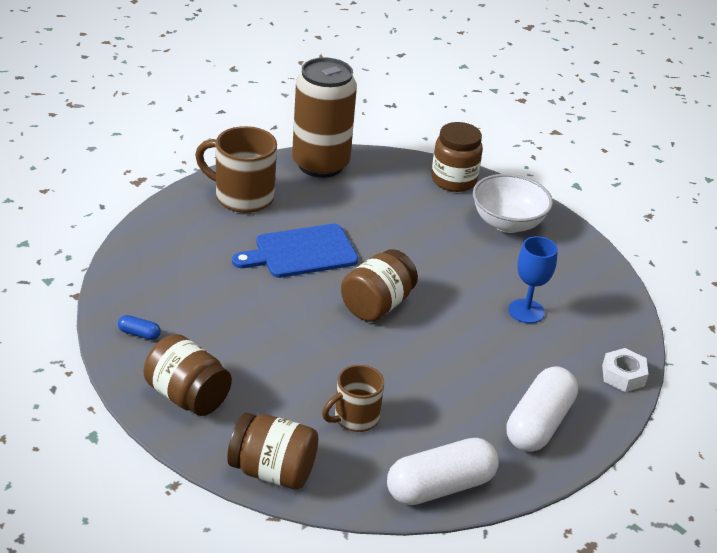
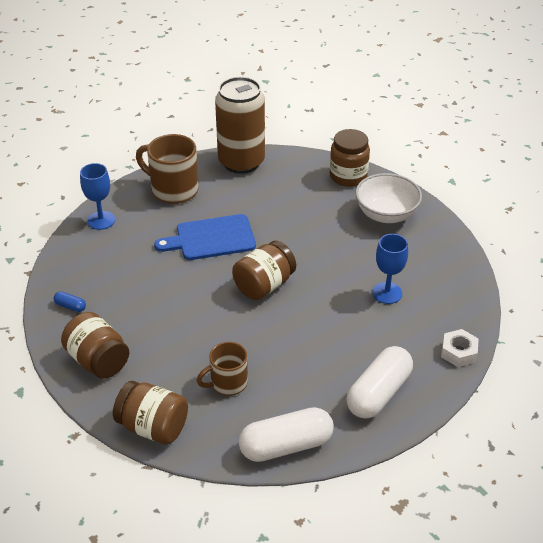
camera: 10 degrees right, 5 degrees up
none -> blue goblet [80,163,115,230]

